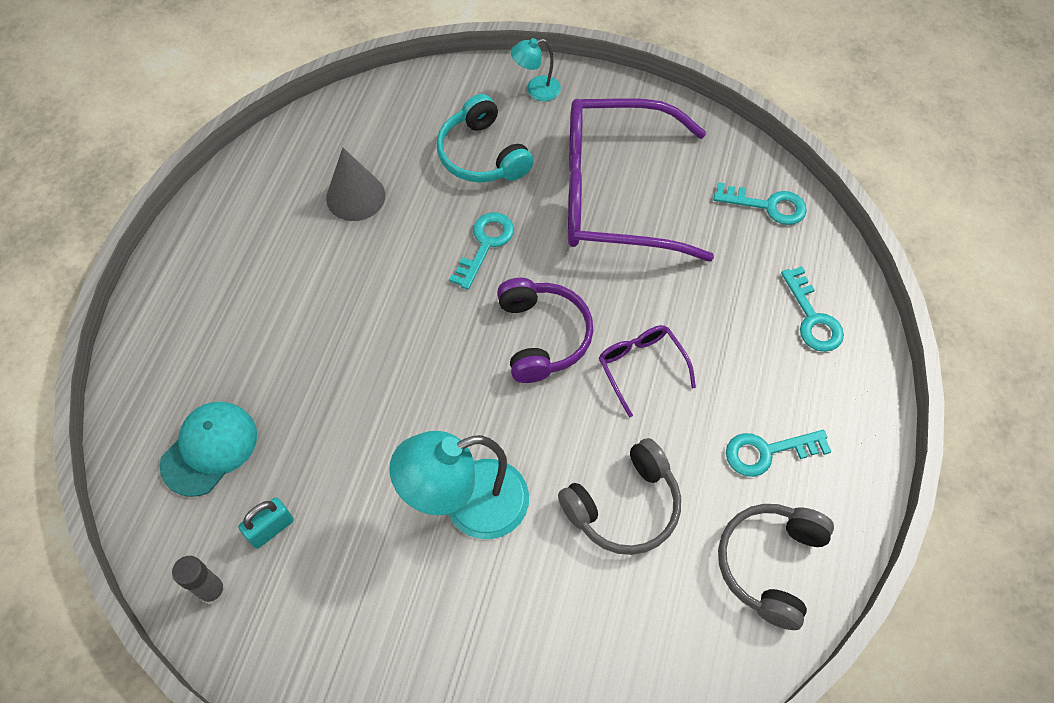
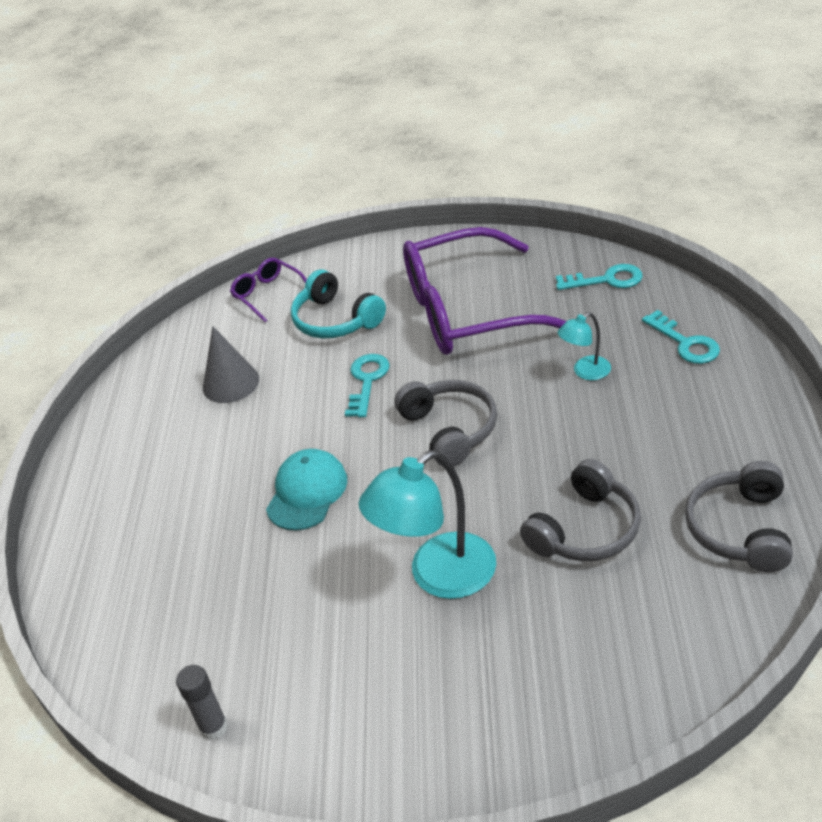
camera: 10 degrees left, 20 degrees down
turquoise cap [160,402,257,497] -> turquoise cap moved to [266,449,347,530]
turquoise padlock [238,498,294,549] -> none
purple headphones [497,278,593,383] -> grey headphones [394,380,497,467]
turquoise lamp [511,38,561,101] -> turquoise lamp moved to [558,312,611,380]
purple glasses [599,325,696,417] -> purple glasses moved to [230,258,307,322]
turquoise key [726,430,832,477] -> none

